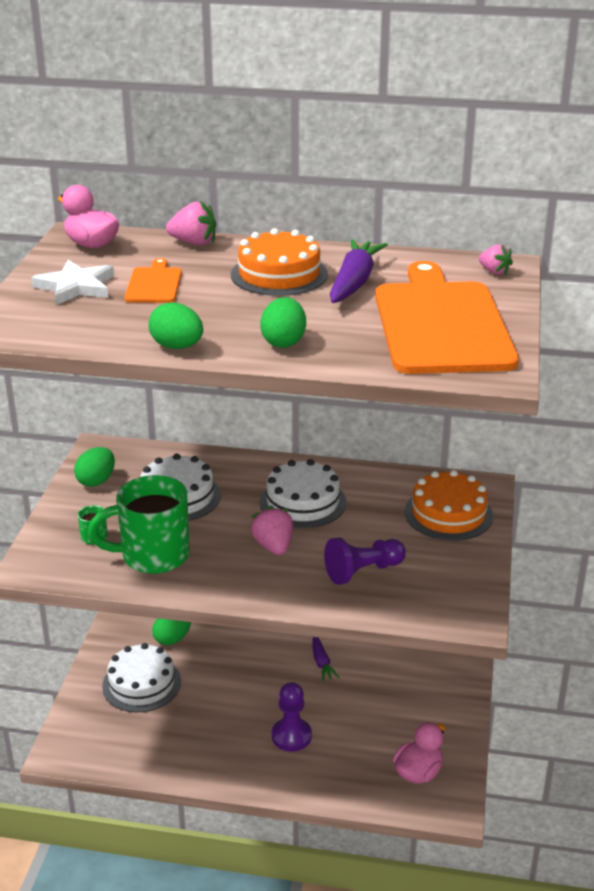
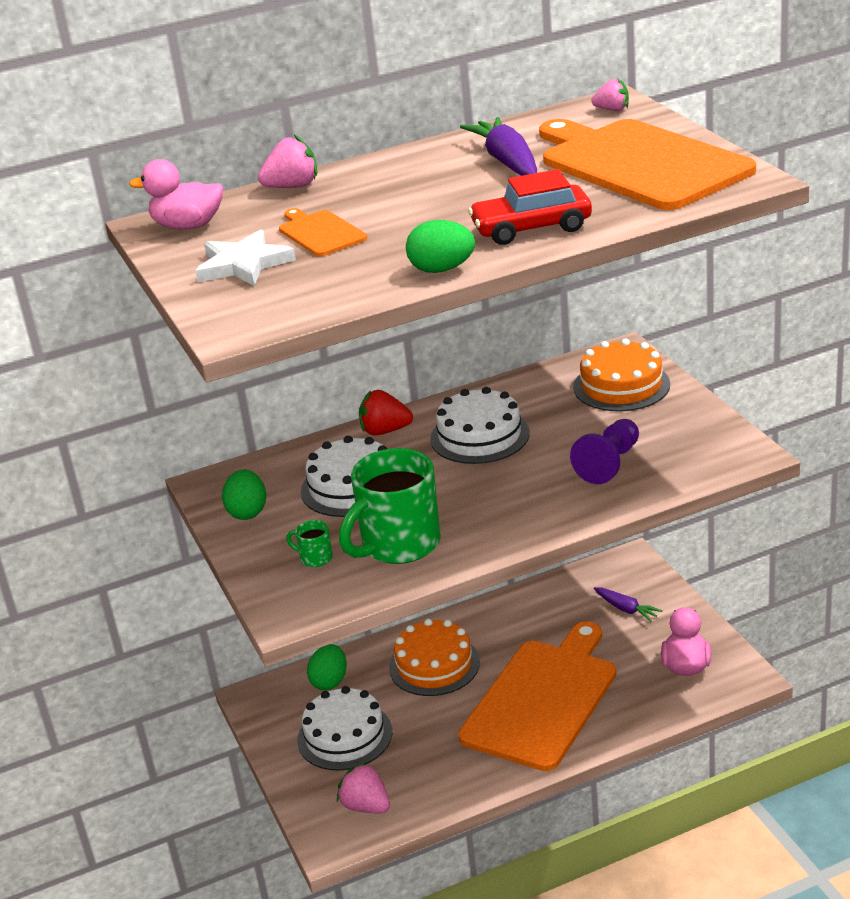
camera: 30 degrees left, 0 degrees up
orange cake [231,228,328,296] -> orange cake moved to [389,619,480,696]
pink strawberry [251,506,293,555] -> pink strawberry moved to [337,762,390,813]
green egg [260,297,306,348] -> red car [468,169,592,245]
purple pawn [272,682,312,751] -> orange cutting board [458,621,616,771]
purple carrot [313,637,340,681] -> purple carrot moved to [594,587,663,622]
none -> red strawberry [359,390,413,435]

